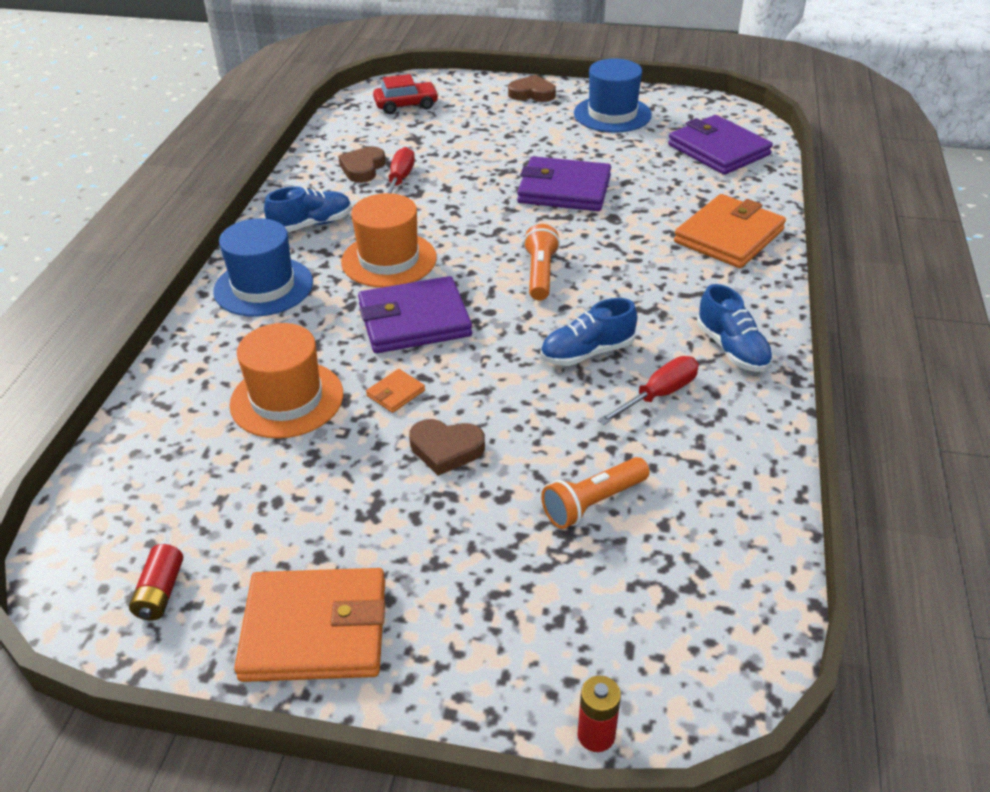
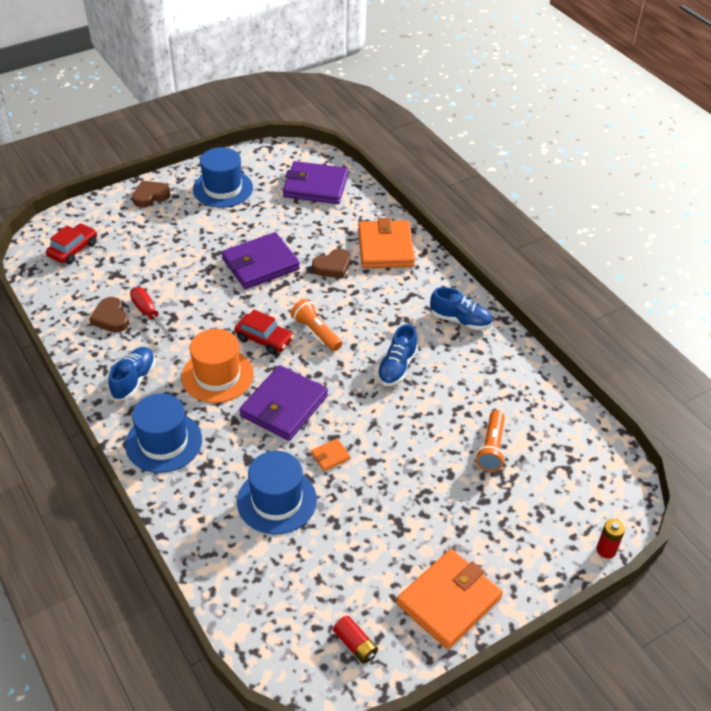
camera: 45 degrees left, 5 degrees up
orange hat [229,323,343,439] -> blue hat [237,451,317,534]
orange wallet [366,369,425,413] -> orange wallet turned 60 degrees clockwise [311,439,351,471]
brown heart [409,419,485,476] -> brown heart moved to [312,249,350,278]
red screwdriver [598,356,699,425] -> none
none -> red car [235,310,294,355]

